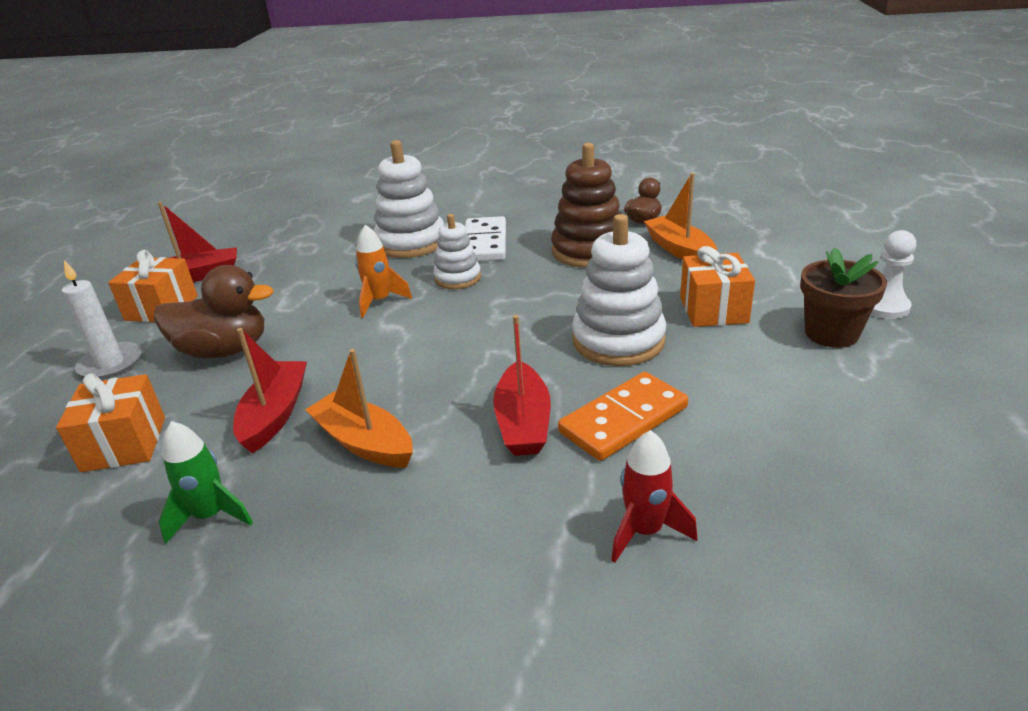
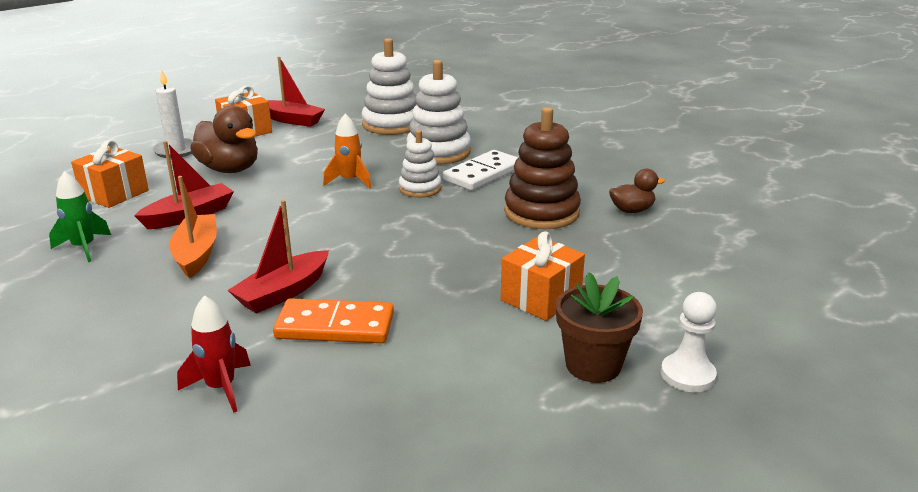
camera: 40 degrees right, 5 degrees down
white stacking toy [572,214,666,366] -> white stacking toy moved to [362,38,417,135]
orange boat [644,173,717,260] -> none

